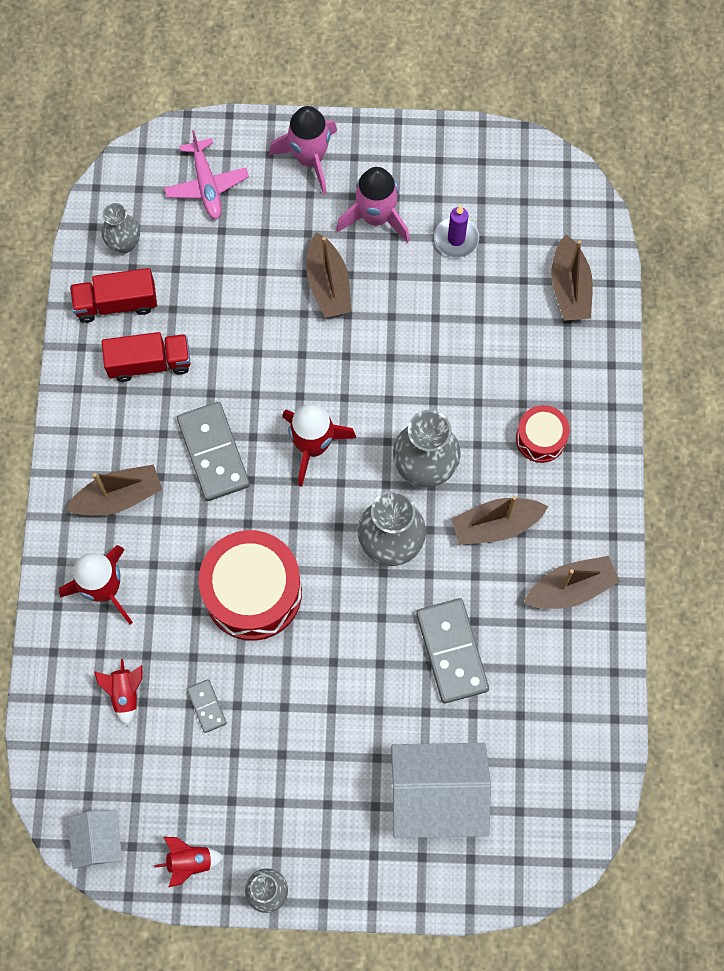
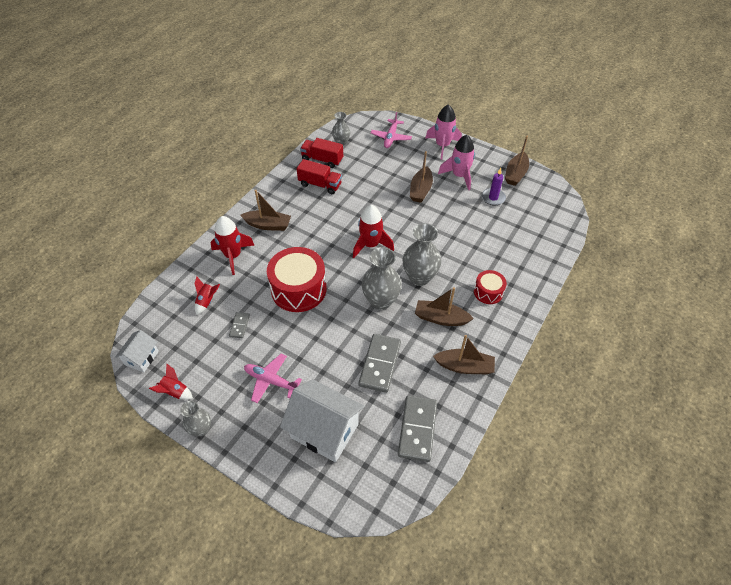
camera: 30 degrees right, 20 degrees down
grey domino [177,402,250,501] -> grey domino moved to [398,395,437,462]
brown boat [551,235,593,321] -> brown boat moved to [505,136,529,186]
none -> pink plane [244,354,302,403]

